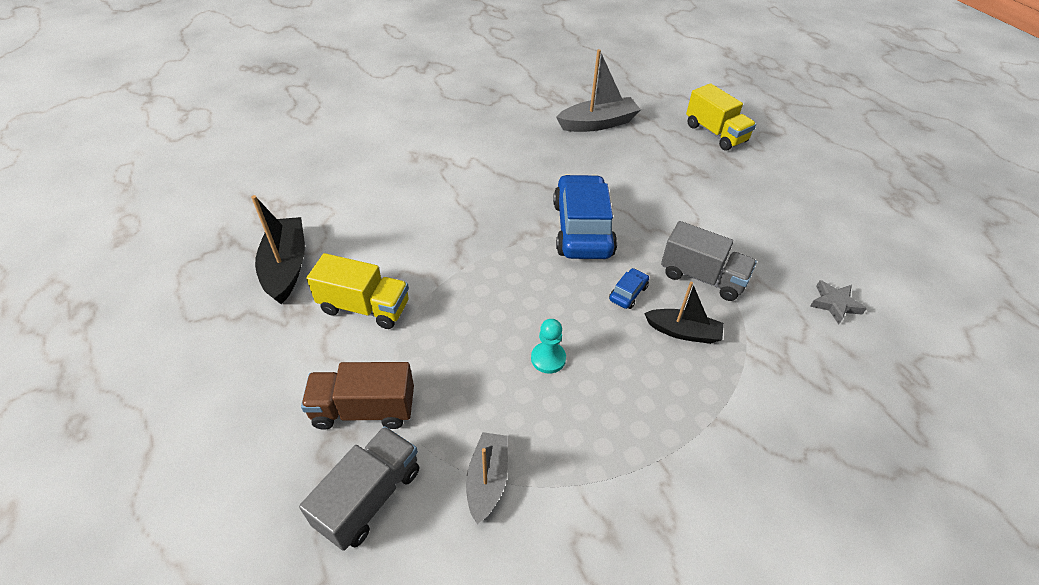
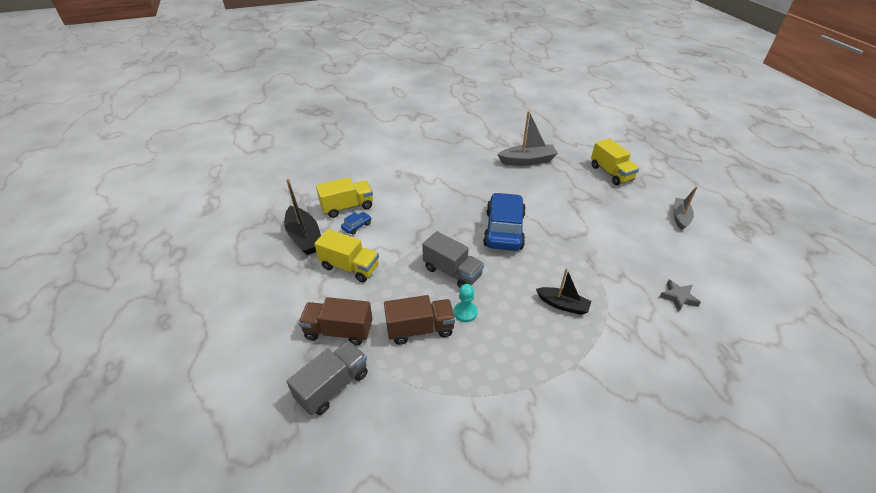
camera: 10 degrees right, 5 degrees down
black boat [251,195,305,304] -> black boat turned 150 degrees clockwise [284,179,321,255]
grey boat [466,432,508,524] -> grey boat moved to [673,186,698,230]
blue car [609,268,649,309] -> blue car moved to [341,212,371,235]
grey truck [661,221,757,301] -> grey truck moved to [422,231,484,288]
none -> yellow truck [316,177,373,218]
none -> brown truck [384,295,455,345]

